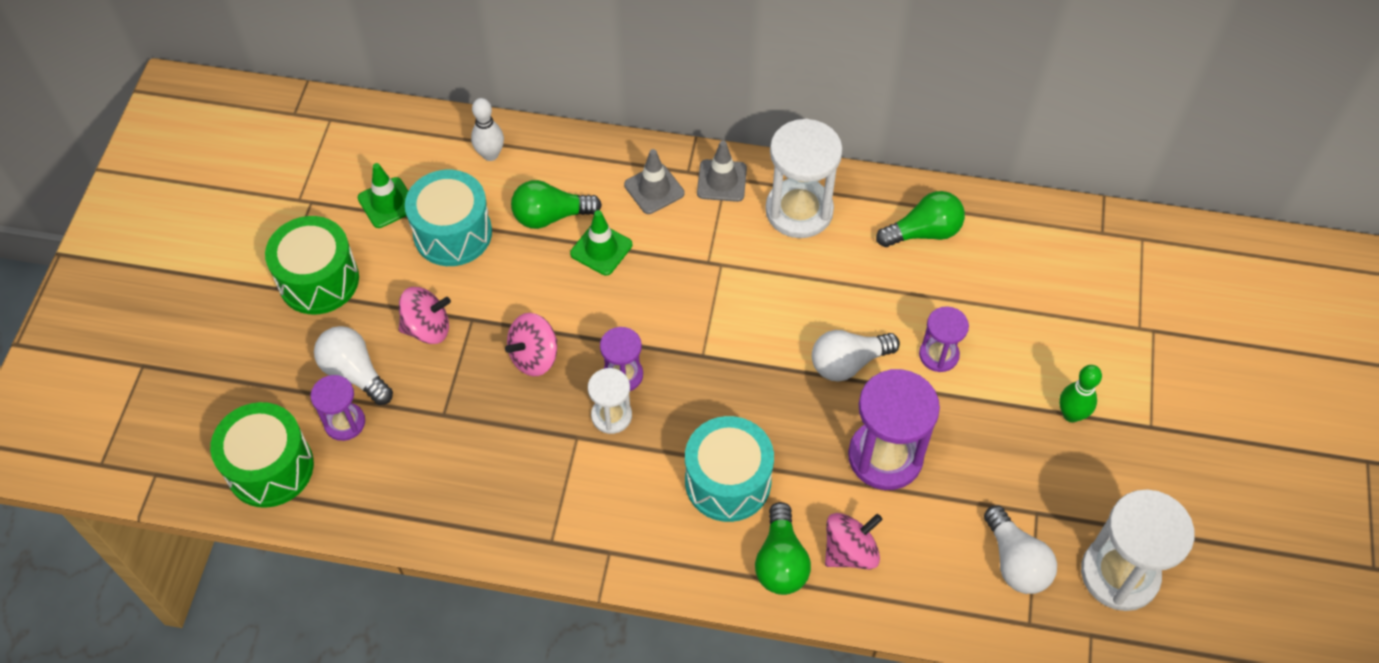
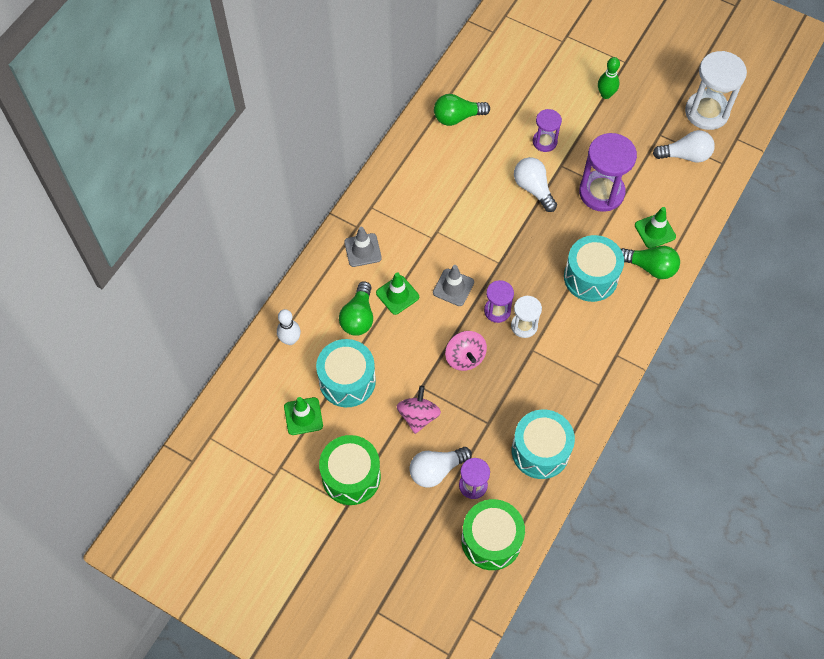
camera: 70 degrees left, 5 degrees up
grey traffic cone [697,141,747,202] -> grey traffic cone moved to [433,265,474,306]
white hourglass [765,119,843,238] -> none
white light bulb [812,330,900,381] -> white light bulb turned 150 degrees clockwise [514,157,557,212]
pink spinning top [825,513,883,570] -> green traffic cone [635,207,676,249]
green light bulb [876,191,965,247] -> green light bulb turned 105 degrees counterclockwise [434,94,490,126]
none -> turquoise drum [512,409,575,479]

